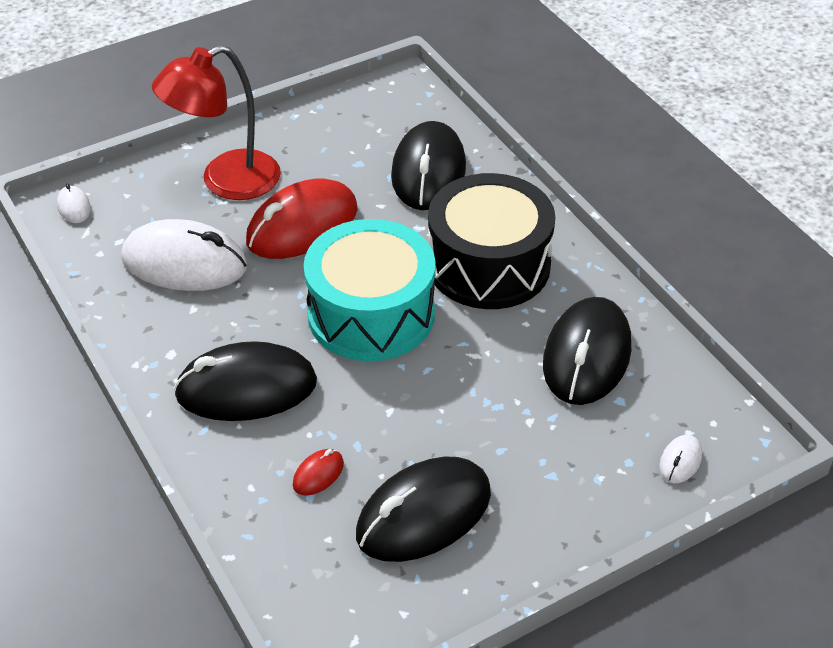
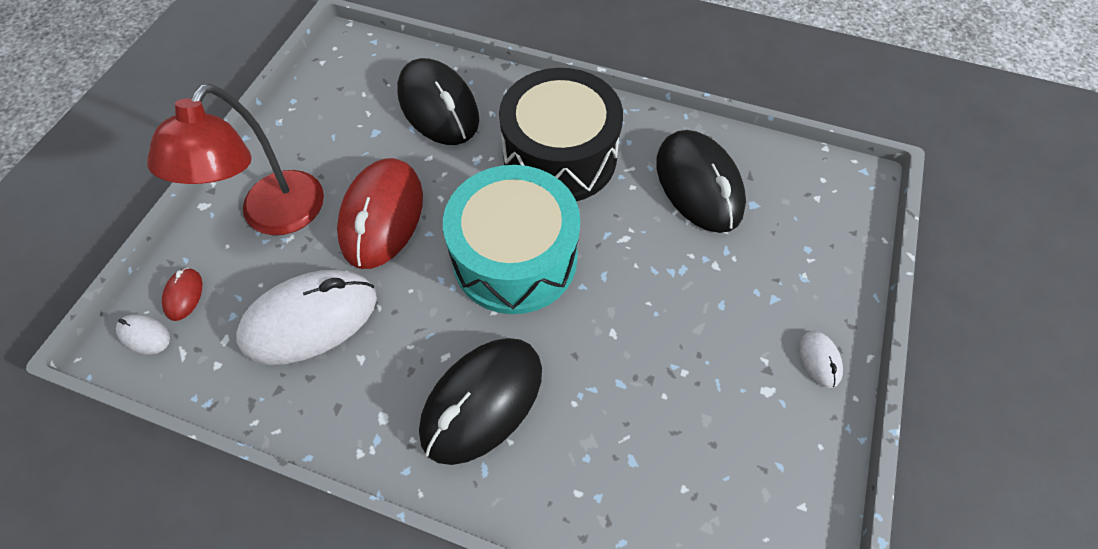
camera: 40 degrees left, 15 degrees up
red mouse [293,449,344,496] -> red mouse moved to [162,268,202,321]
black mouse [356,457,491,562] -> none
white mouse [659,435,702,483] -> white mouse moved to [800,331,843,388]

